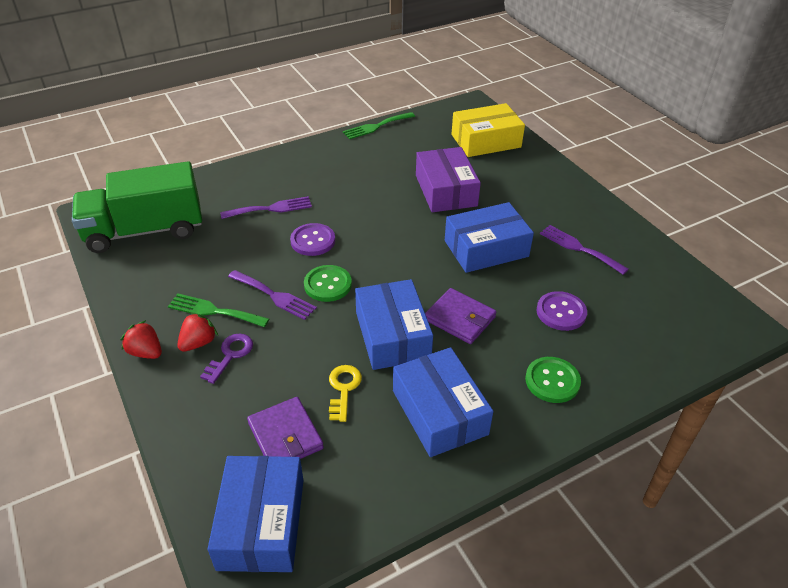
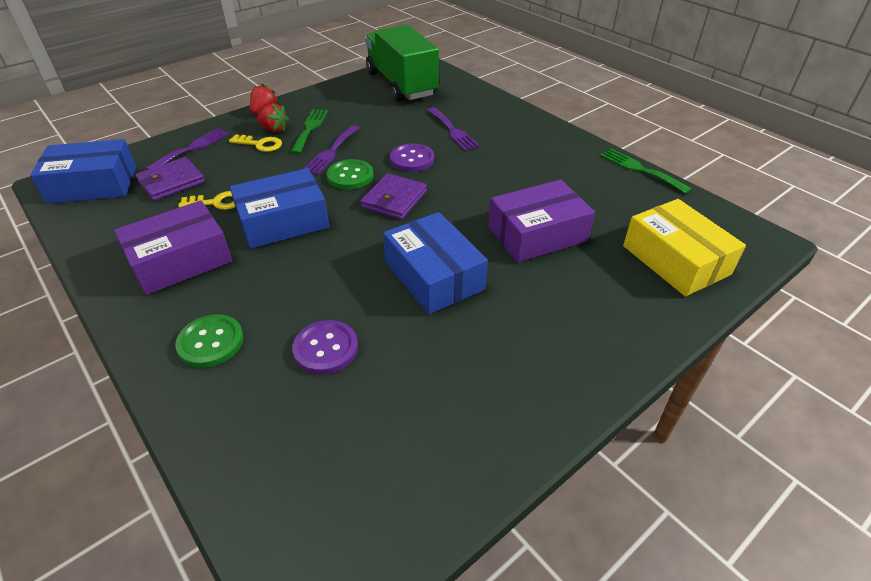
camera: 80 degrees right, 0 degrees up
purple key [200,334,253,384] -> yellow key [229,134,282,152]
blue box [393,347,493,457] -> purple box [114,200,232,295]
purple wallet [425,288,496,344] -> purple wallet moved to [360,173,427,220]
purple fork [540,225,629,275] -> purple fork moved to [145,128,229,170]

